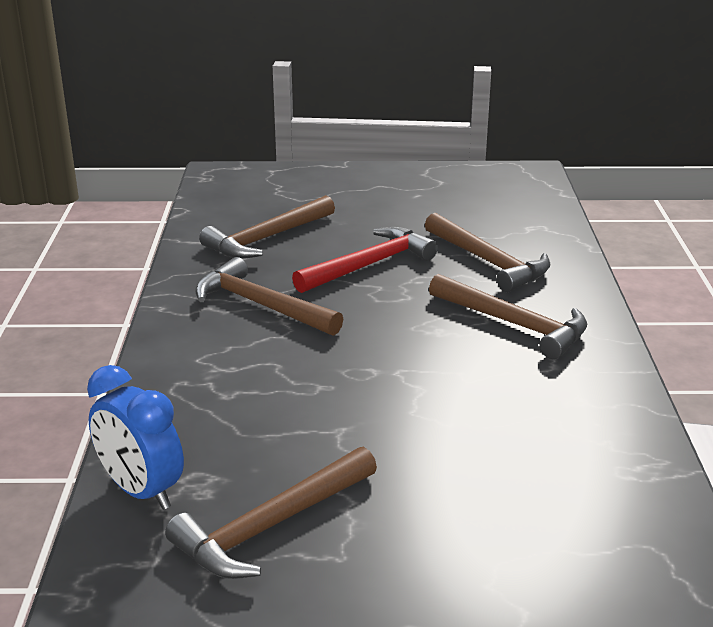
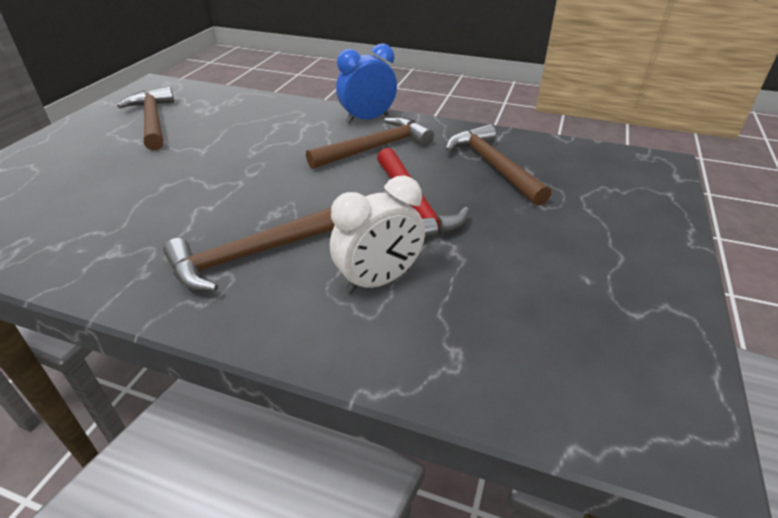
camera: 110 degrees right, 10 degrees up
blue clock [87,365,184,510] -> blue clock moved to [336,43,397,124]
brown hammer [425,213,550,292] -> white clock [330,175,425,294]

